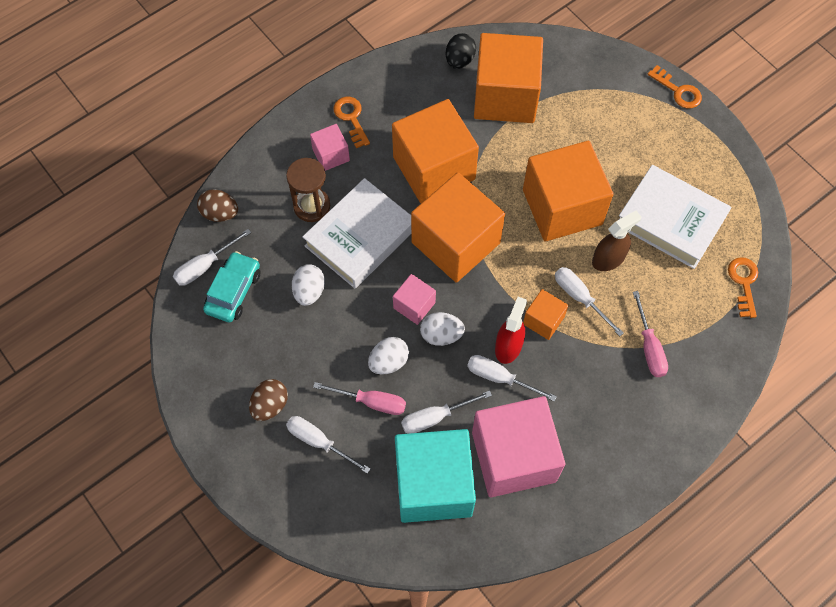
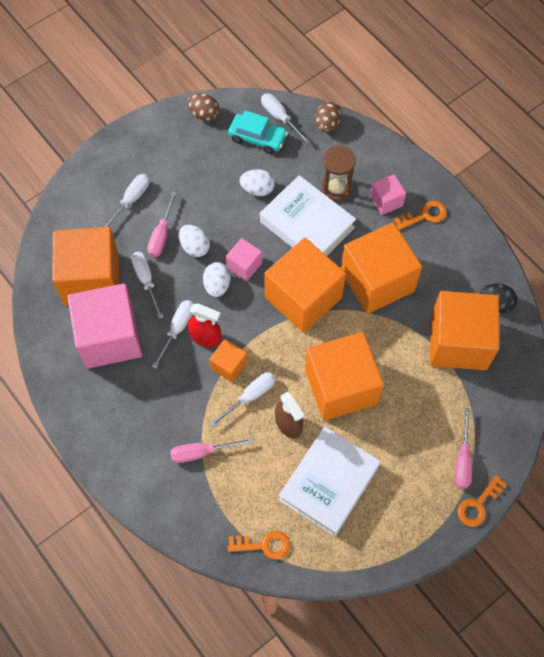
camera: 90 degrees right, 0 degrees up
brown egg [249,379,288,421] -> brown egg moved to [187,93,219,121]
turquoise cube [395,429,476,523] -> orange cube [52,227,119,306]
none -> pink screwdriver [455,408,472,489]

